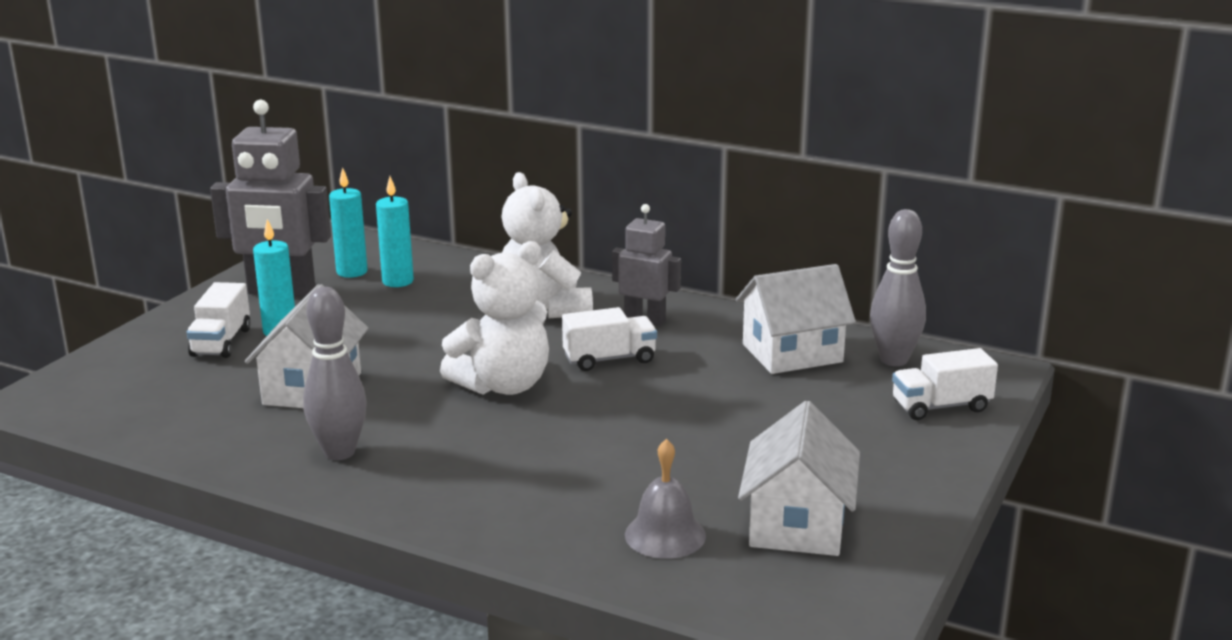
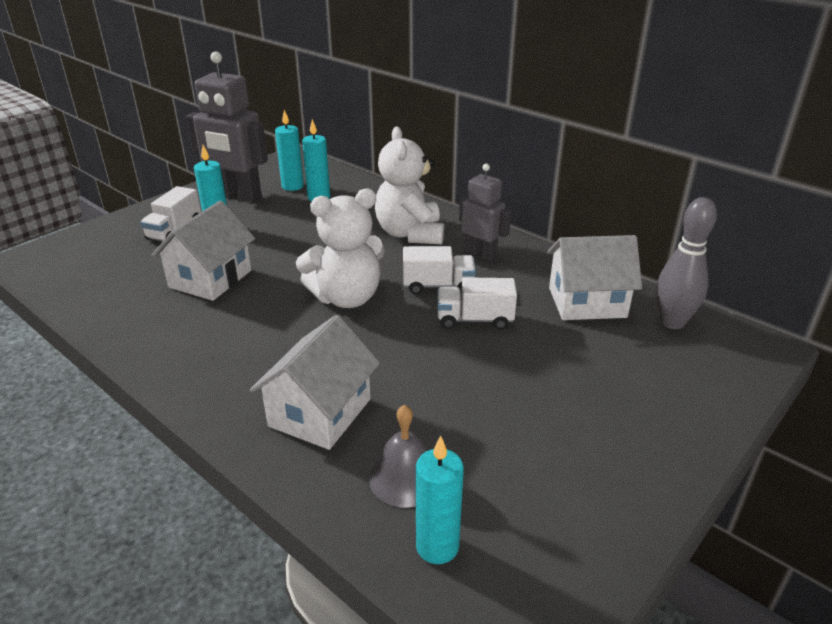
camera: 15 degrees right, 10 degrees up
grey bowling pin [303,287,367,460] -> none
white house [738,401,860,556] -> white house moved to [250,315,380,450]
white truck [892,348,998,420] -> white truck moved to [437,277,517,330]
none -> turquoise candle [416,435,464,564]

